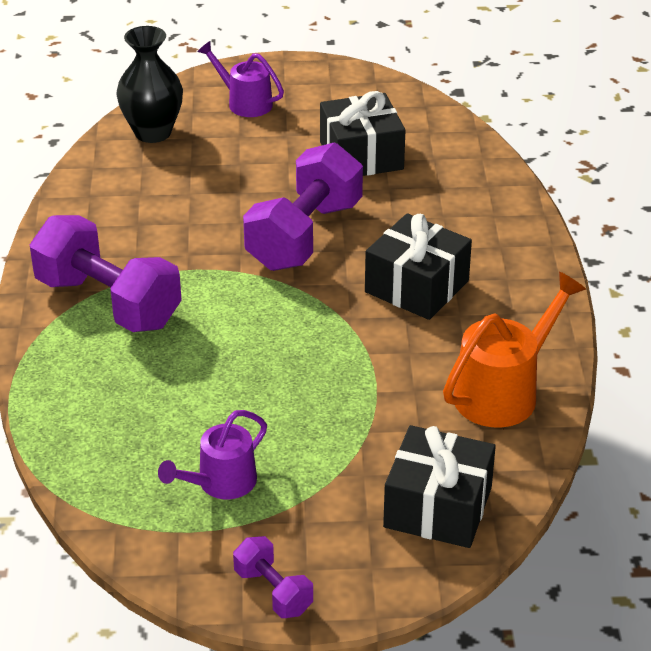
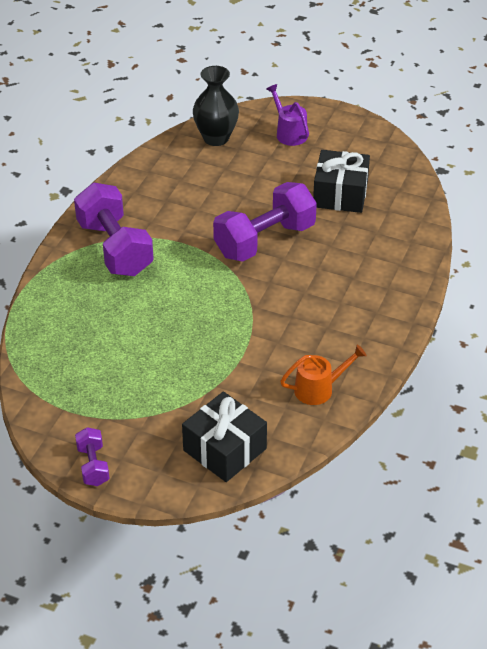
camera: 25 degrees right, 5 degrees up
purple watering can [158,410,267,499] -> none
black gift [365,213,472,320] -> none
orange watering can [443,272,586,427] -> orange watering can [280,345,367,405], size x0.66

